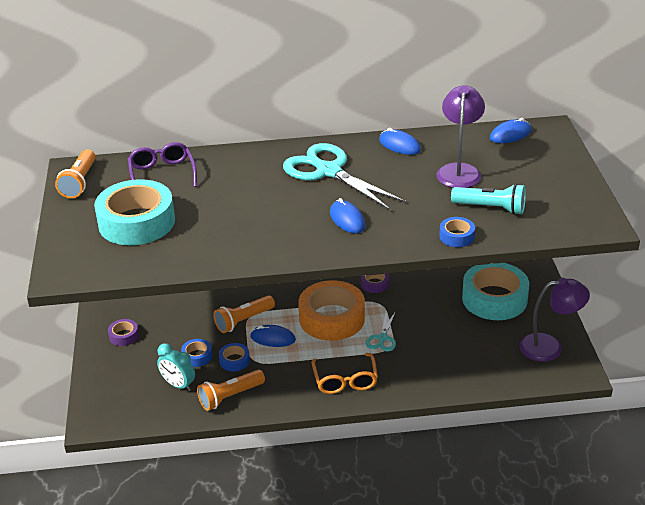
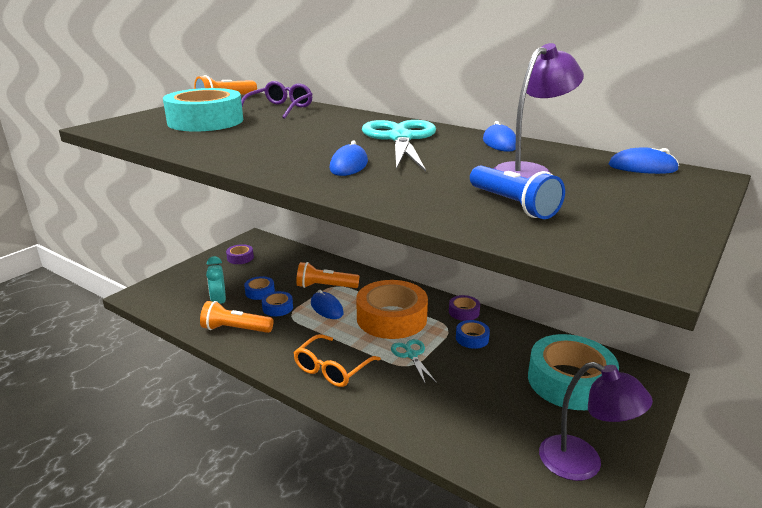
camera: 40 degrees right, 10 degrees down
turquoise scissors [366,311,396,352] -> turquoise scissors turned 105 degrees clockwise [391,339,437,385]
blue tape [439,217,475,247] -> blue tape moved to [456,320,490,349]
turquoise flashlight [451,184,526,215] -> blue flashlight [470,166,565,219]

